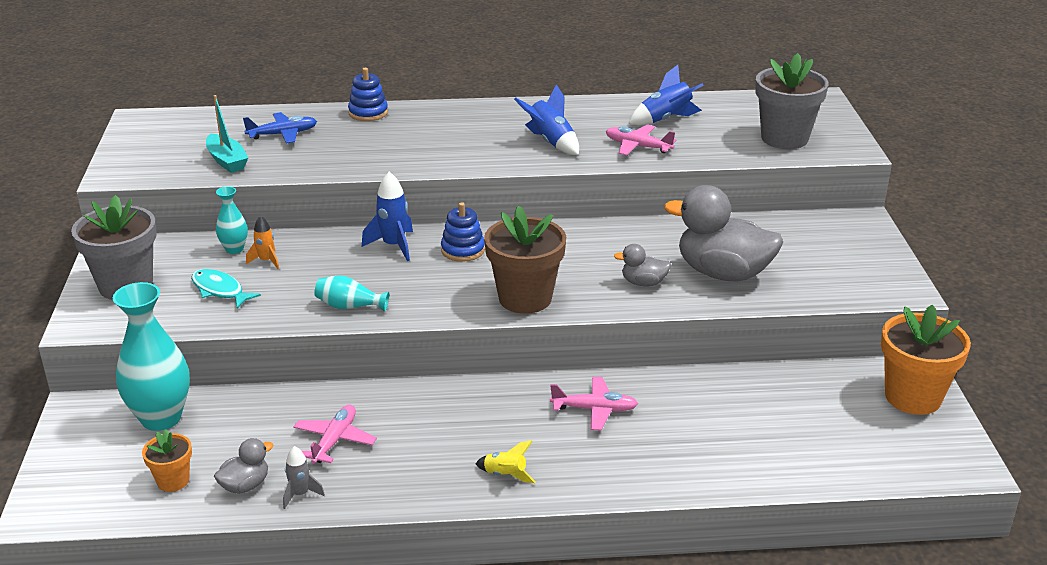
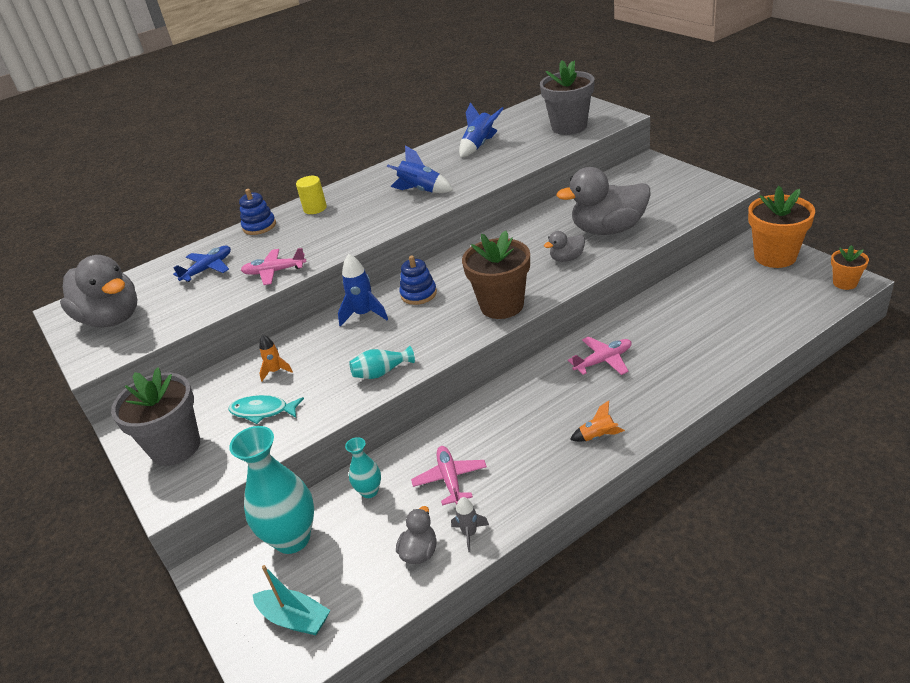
camera: 25 degrees left, 5 degrees up
orange flower pot [142,429,192,492] -> orange flower pot moved to [831,245,869,290]
turquoise boat [206,95,248,173] -> turquoise boat moved to [253,565,330,635]
turquoise vase [216,186,248,254] -> turquoise vase moved to [345,437,381,498]
yellow rocket [475,440,535,483] -> orange rocket [570,401,625,442]
pink plane [606,124,677,155] -> pink plane moved to [241,248,306,285]
none -> grey duck [60,255,137,328]
none -> yellow cylinder [296,176,327,214]

